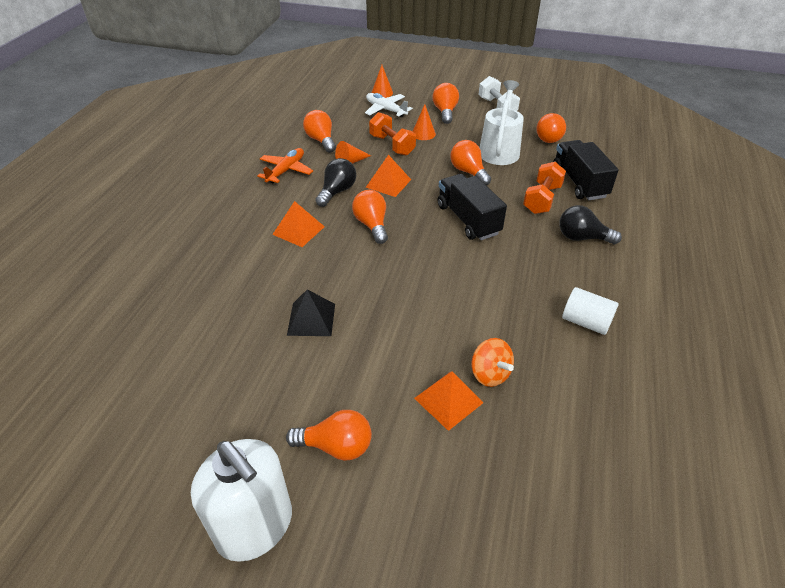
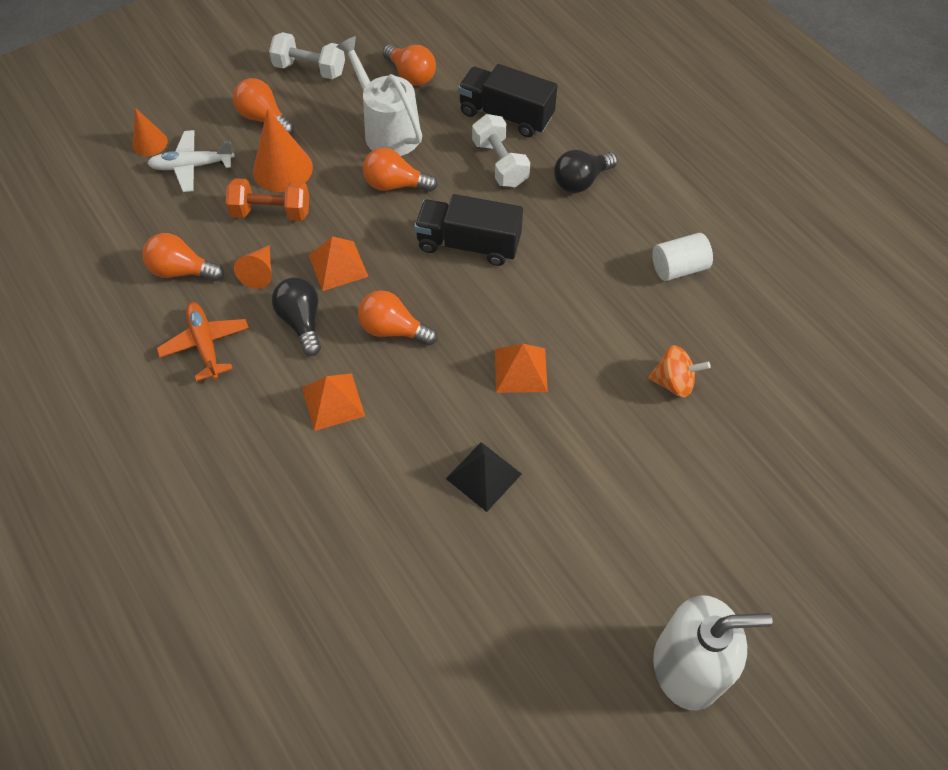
camera: 50 degrees left, 15 degrees up
orange light bulb [286,410,372,461] -> none
orange cone [412,104,436,140] -> orange cone [253,109,313,192], size x1.68
orange pyramid [414,371,484,431] -> orange pyramid moved to [495,344,548,393]
orange dumbbell [523,162,566,214] -> white dumbbell [472,114,530,187]

